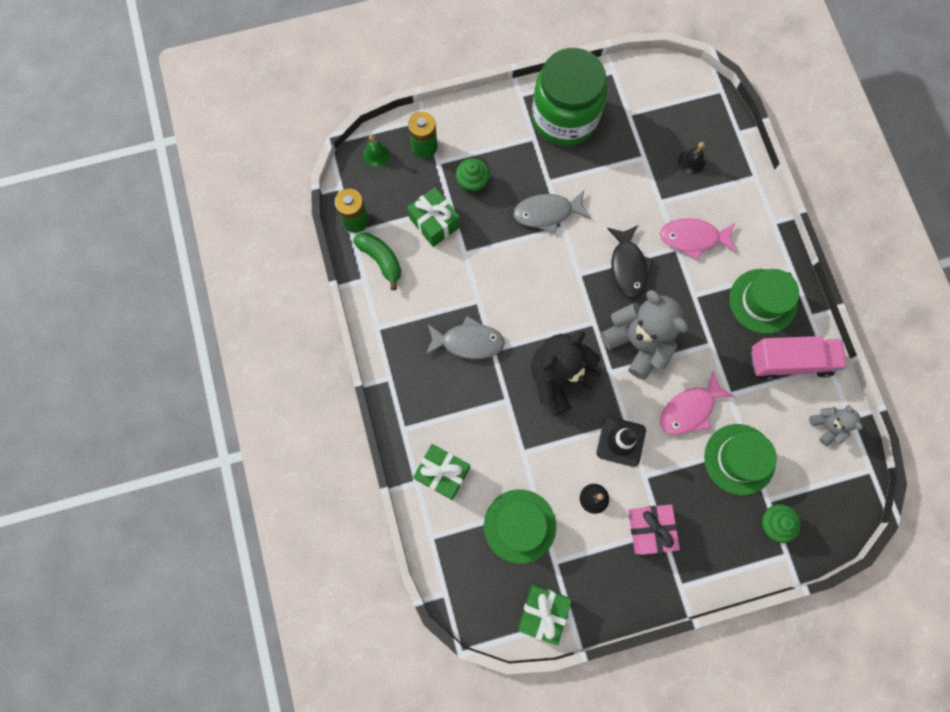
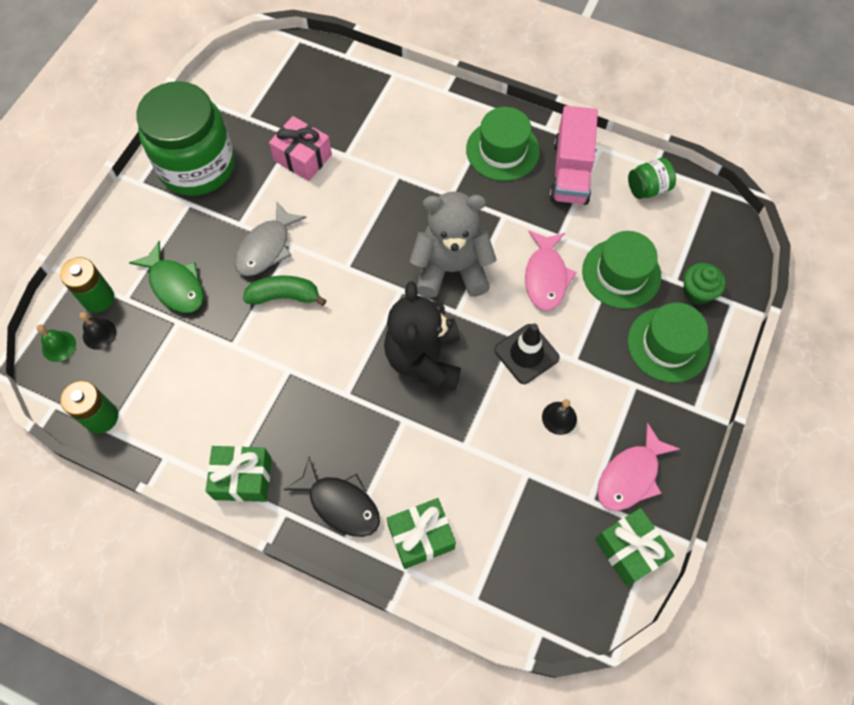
camera: 50 degrees left, 10 degrees down
green banana [353,233,401,290] -> green banana moved to [243,276,327,306]
green gift [407,187,460,247] -> green gift moved to [205,446,271,502]
grey fish [426,316,505,359] -> none
green cupcake [456,158,490,193] -> green fish [129,241,204,313]
green hat [484,489,556,564] -> green hat moved to [628,302,710,383]
black fish [607,225,654,298] -> black fish moved to [283,457,380,537]
pink gift [628,504,680,555] -> pink gift moved to [269,116,332,181]
pink fish [660,218,736,260] -> pink fish moved to [597,422,680,511]
black bell [678,142,705,174] -> black bell moved to [79,312,117,350]
pink truck [751,336,847,380] -> pink truck turned 150 degrees clockwise [549,106,598,205]
grey teddy bear [809,405,863,446] -> green jar [628,158,676,199]

